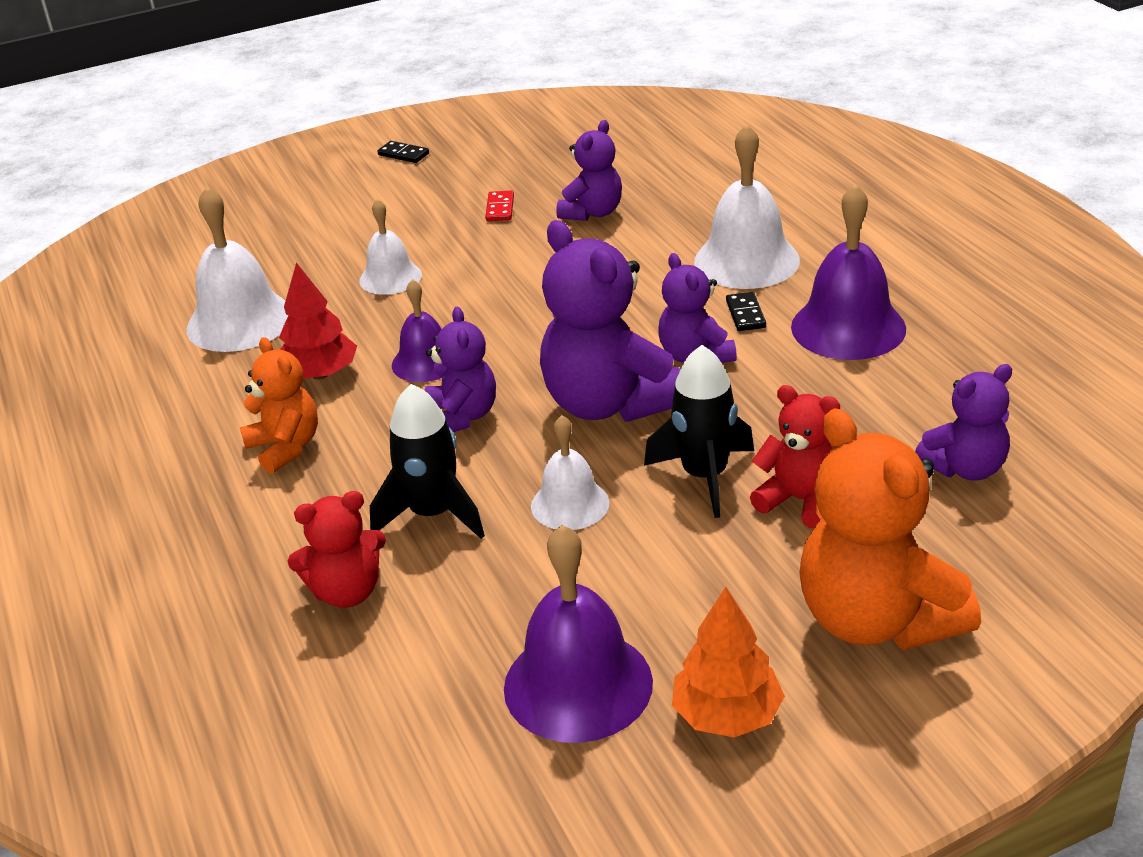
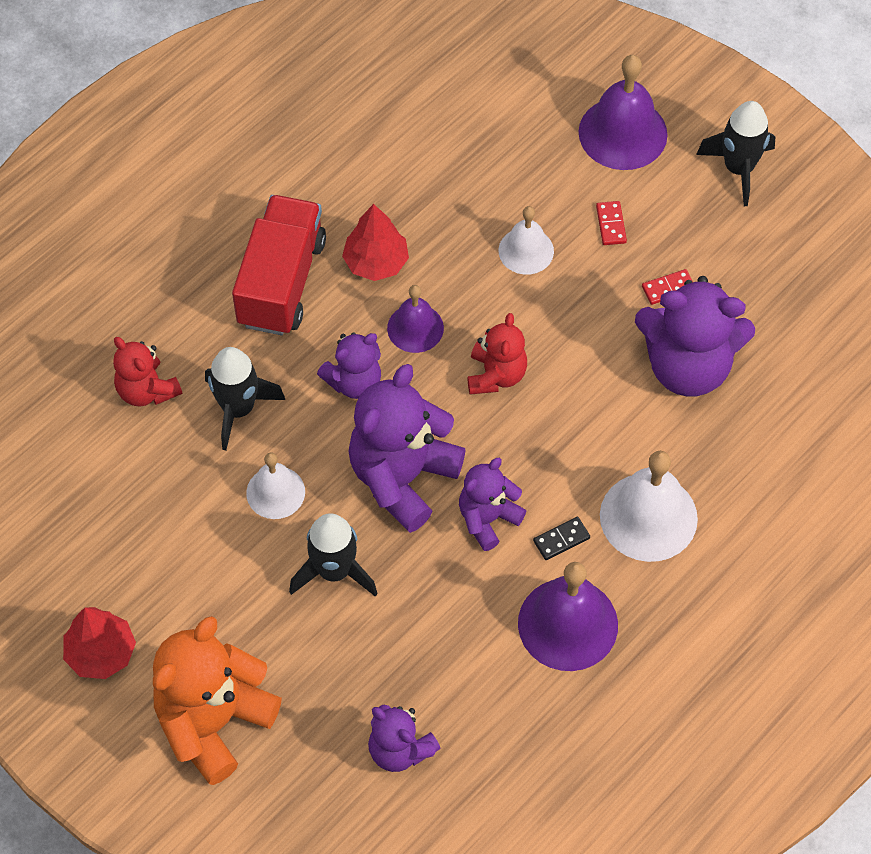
camera: 65 degrees right, 25 degrees up
white bell [187,186,289,352] -> none
orange teddy bear [240,337,318,474] -> red truck [232,195,326,335]
black domino [377,141,429,163] -> black rocket [696,101,775,206]
purple bell [504,525,653,743] -> purple bell moved to [579,55,668,170]
purple teddy bear [556,120,622,221] -> purple teddy bear [635,276,755,396], size x1.75
orange tree [672,587,785,738] -> red tree [63,607,136,679]
red teddy bear [750,385,840,529] -> red teddy bear moved to [468,313,527,395]
none -> red domino [596,201,627,245]

